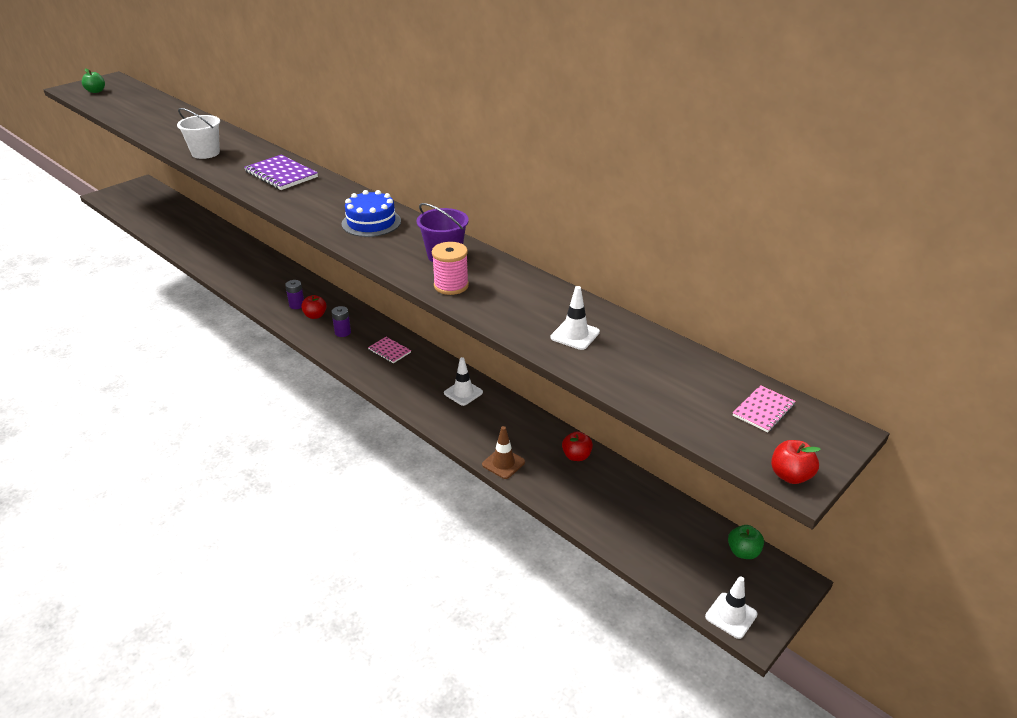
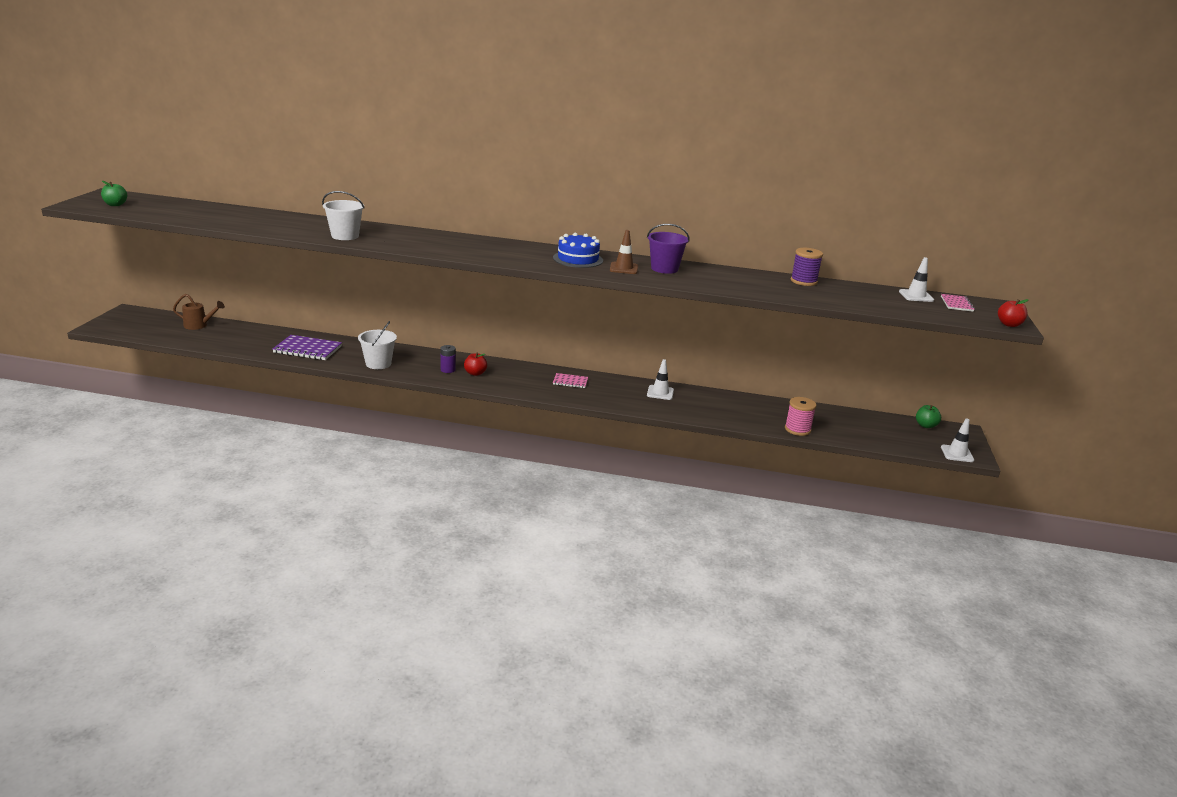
camera: 35 degrees left, 10 degrees down
purple notebook [244,154,318,190] -> purple notebook moved to [273,335,342,360]
purple battery [332,306,351,337] -> none
pink spool [432,242,469,295] -> pink spool moved to [785,397,817,436]
brown traffic cone [482,426,525,479] -> brown traffic cone moved to [610,230,638,274]
white traffic cone [551,286,600,350] -> white traffic cone moved to [899,257,934,302]
red apple [562,431,593,461] -> none
none -> brown watering can [173,294,225,330]
none -> white bucket [358,321,397,369]
none -> purple spool [791,248,823,286]

